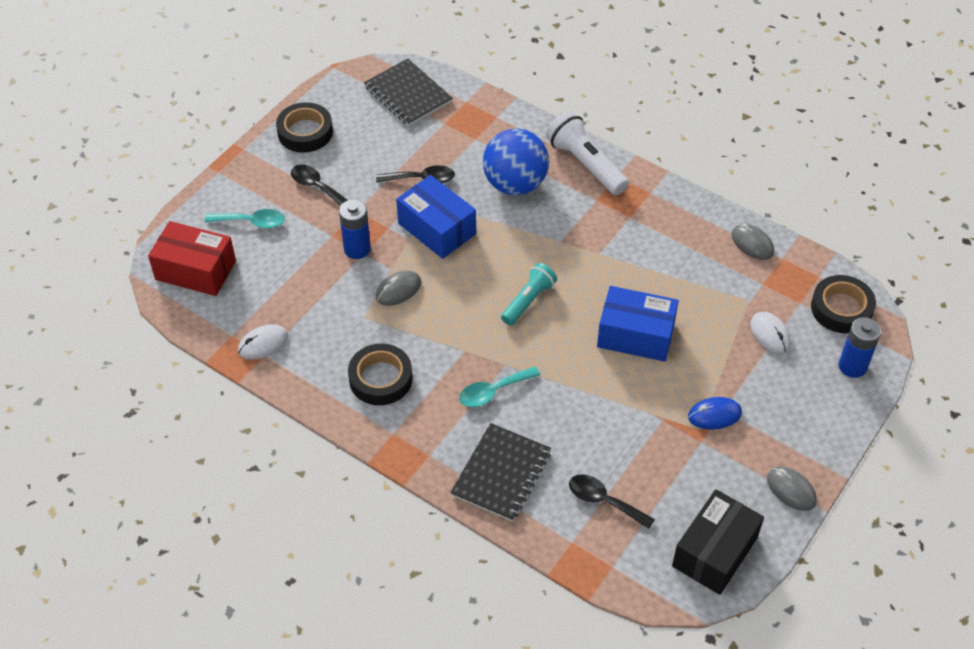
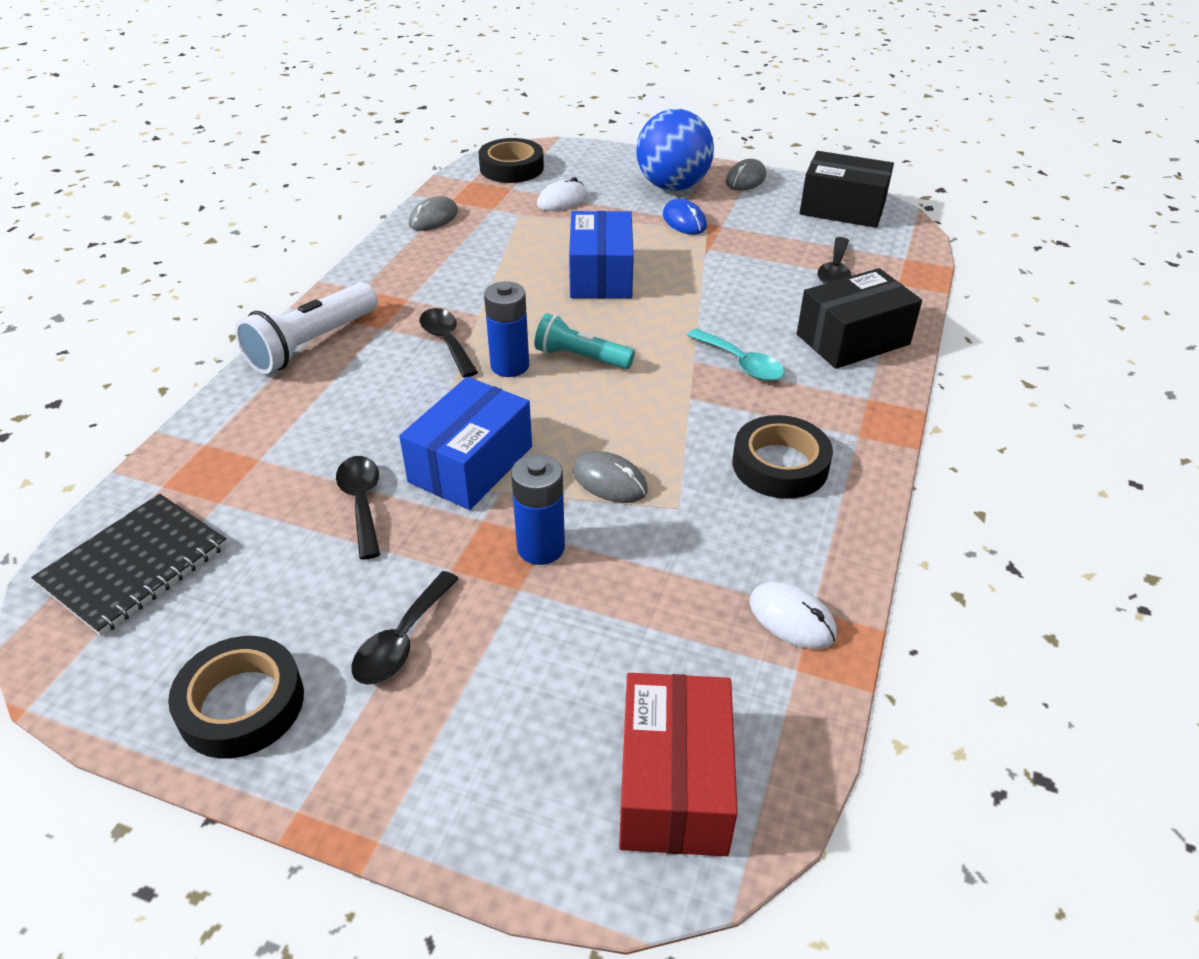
camera: 105 degrees left, 10 degrees down
turquoise spoon [205,209,285,228] -> none
black notebook [450,423,551,522] -> black box [797,268,922,369]
blue ball [483,129,549,195] -> blue ball moved to [636,109,714,191]
blue battery [839,317,881,378] -> blue battery moved to [484,282,529,377]
none -> black spoon [419,308,478,378]

